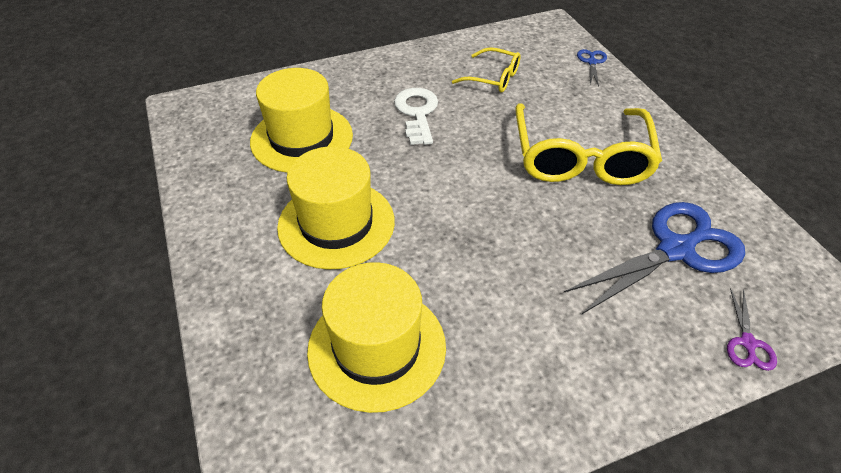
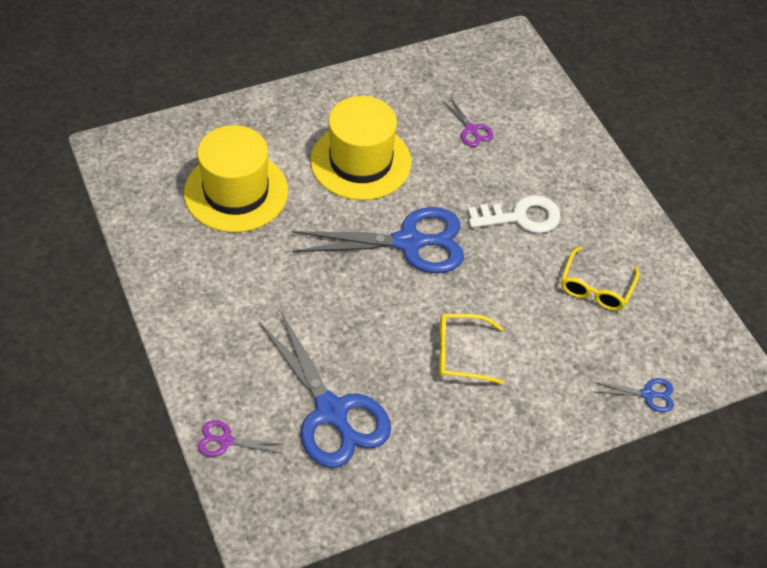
camera: 85 degrees right, 5 degrees up
yellow hat [250,68,353,173] -> purple scissors [442,97,493,147]
yellow glasses [515,103,662,185] -> yellow glasses [439,314,504,384], size x0.52
none -> blue scissors [292,207,464,273]

